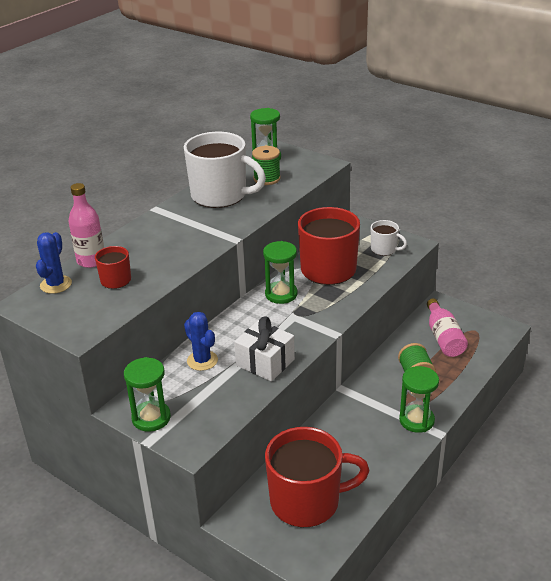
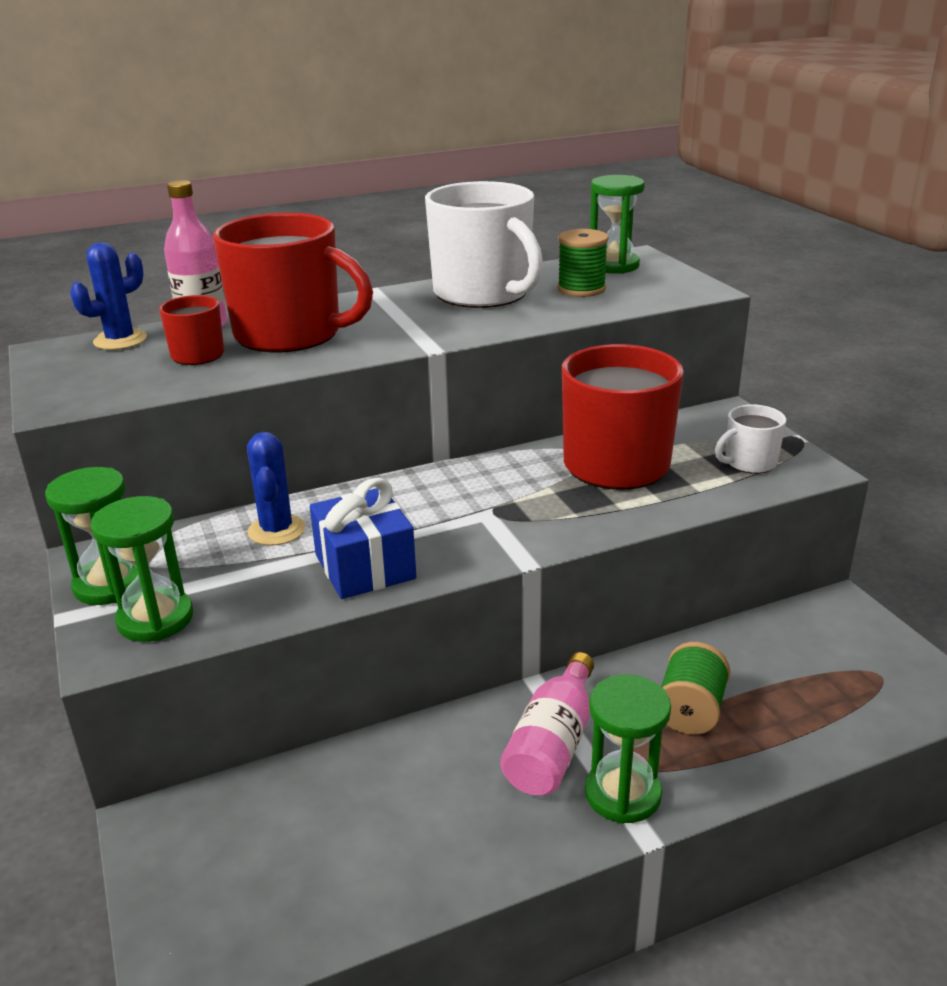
camera: 30 degrees right, 5 degrees down
white gift [234,316,295,381] -> blue gift [310,477,416,599]
green hourglass [263,241,297,304] -> green hourglass moved to [90,496,193,642]
red mug [265,427,370,527] -> red mug moved to [213,213,373,353]
white mug [371,220,407,256] -> white mug turned 90 degrees clockwise [715,405,786,474]
pink bottle [427,299,468,357] -> pink bottle moved to [500,652,594,796]

